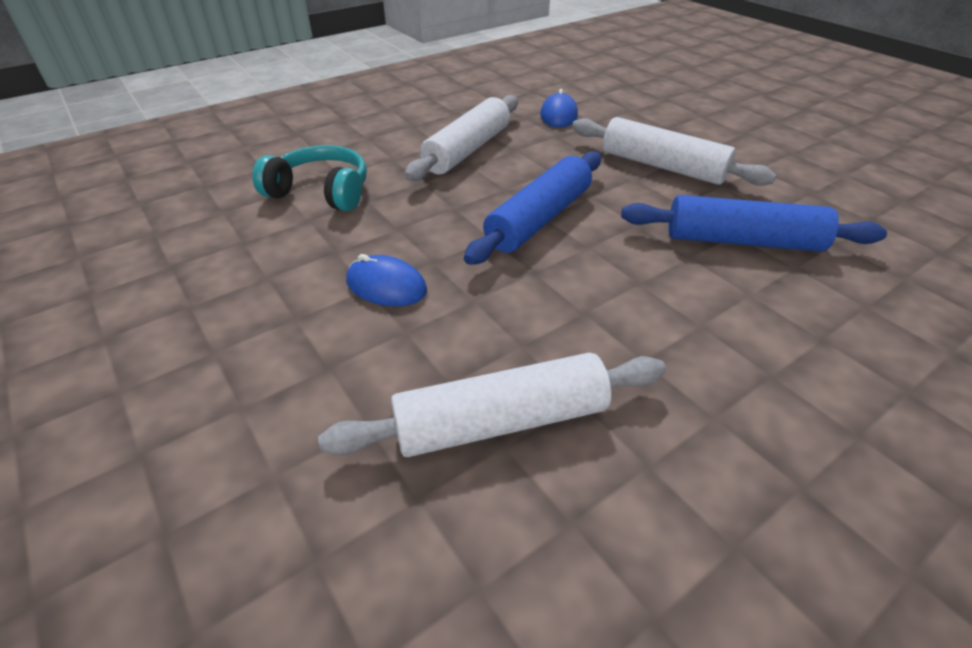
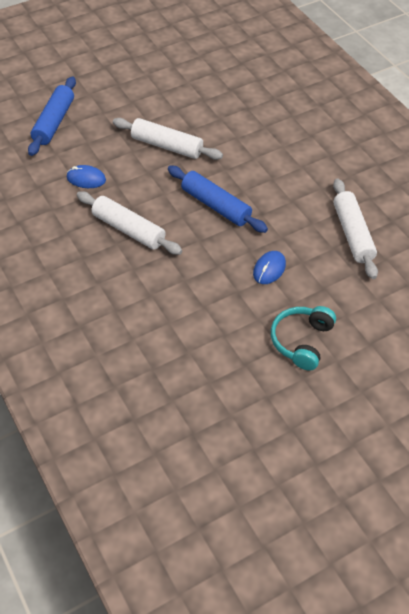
camera: 85 degrees left, 10 degrees up
turquoise headphones [252,145,367,211] -> turquoise headphones moved to [271,306,336,370]
white rolling pin [572,117,777,186] -> white rolling pin turned 75 degrees clockwise [113,118,223,160]
blue rolling pin [621,195,887,252] -> blue rolling pin moved to [28,77,76,156]

